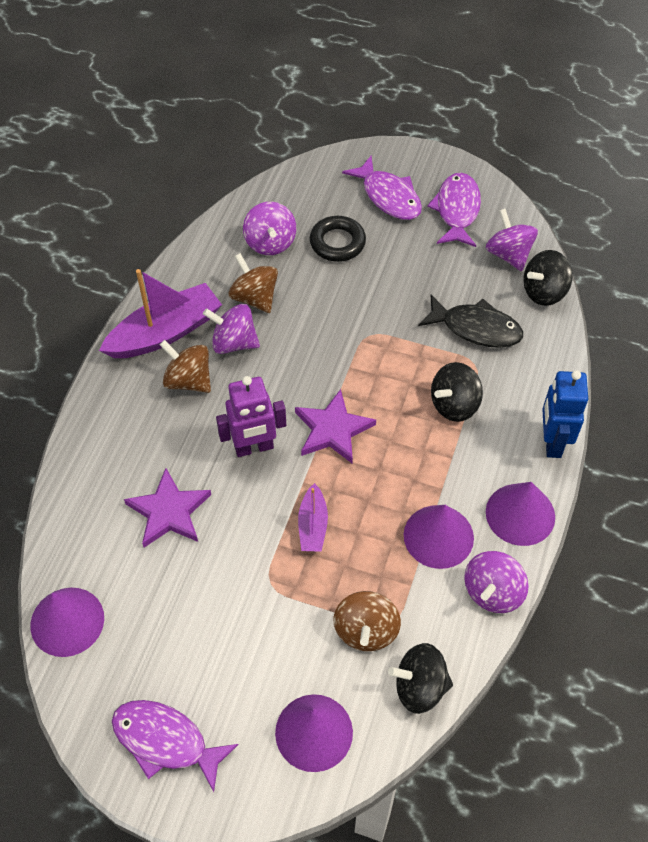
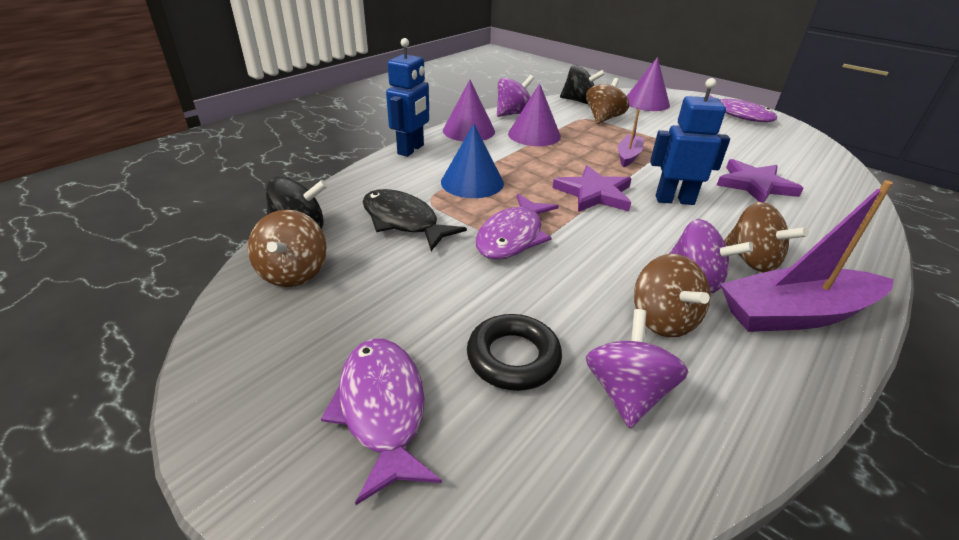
camera: 160 degrees left, 20 degrees down
purple cone [30,588,104,657] -> none
purple robot [216,376,286,457] -> blue robot [650,78,730,205]
purple fish [427,173,481,247] -> purple fish moved to [476,194,559,260]
black spinning top [431,362,483,422] -> blue cone [441,124,504,198]
purple spinning top [486,209,538,271] -> brown spinning top [248,210,327,287]

